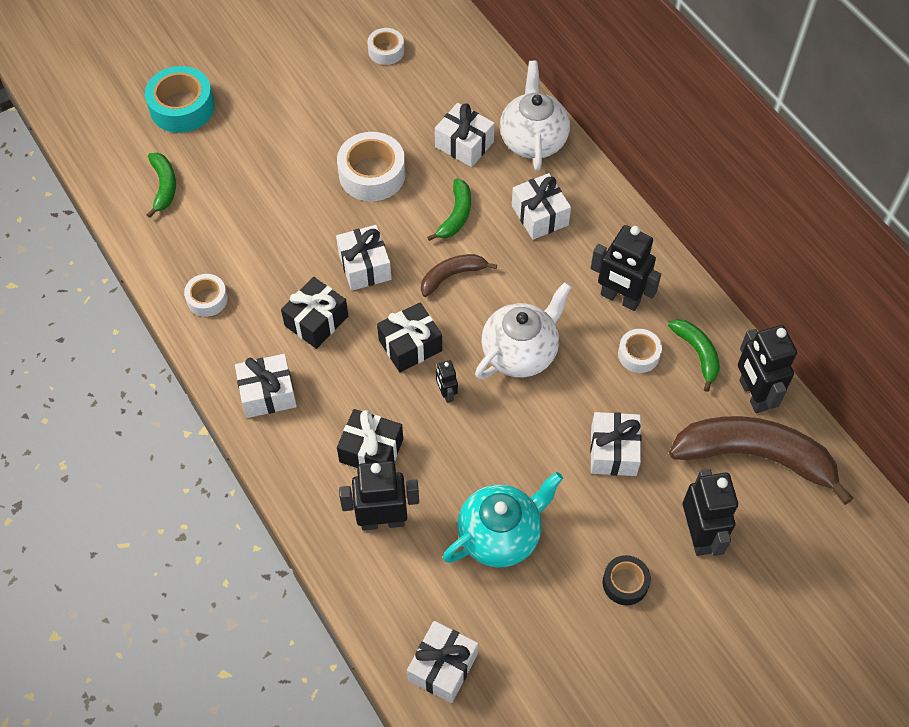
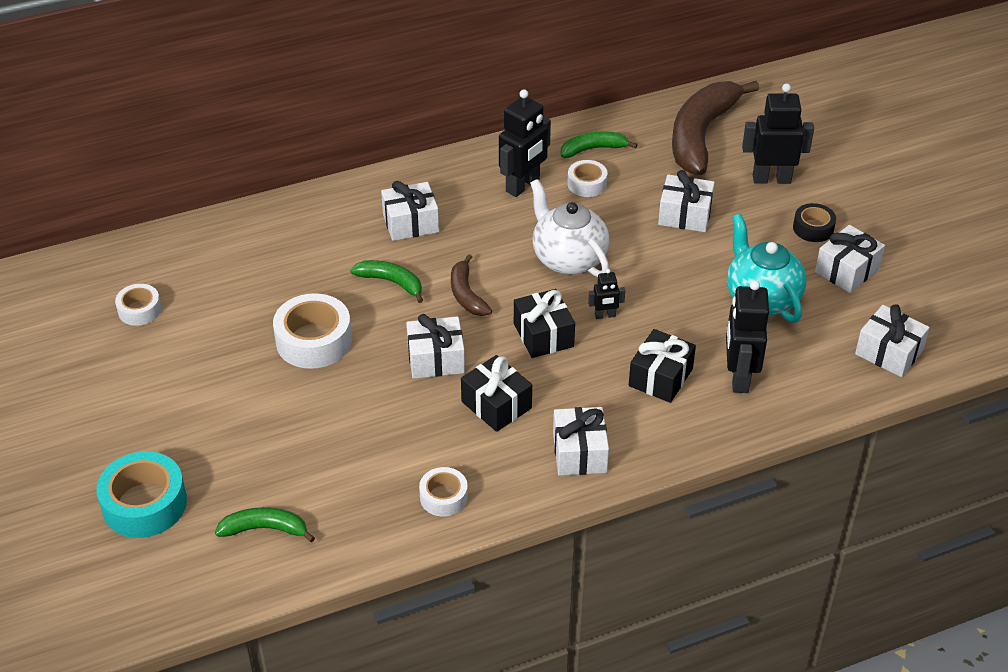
camera: 80 degrees left, 15 degrees down
white gift [435,103,495,167] -> white gift moved to [815,225,885,293]
white teapot [500,61,570,171] -> none
black robot [738,325,797,413] -> none

